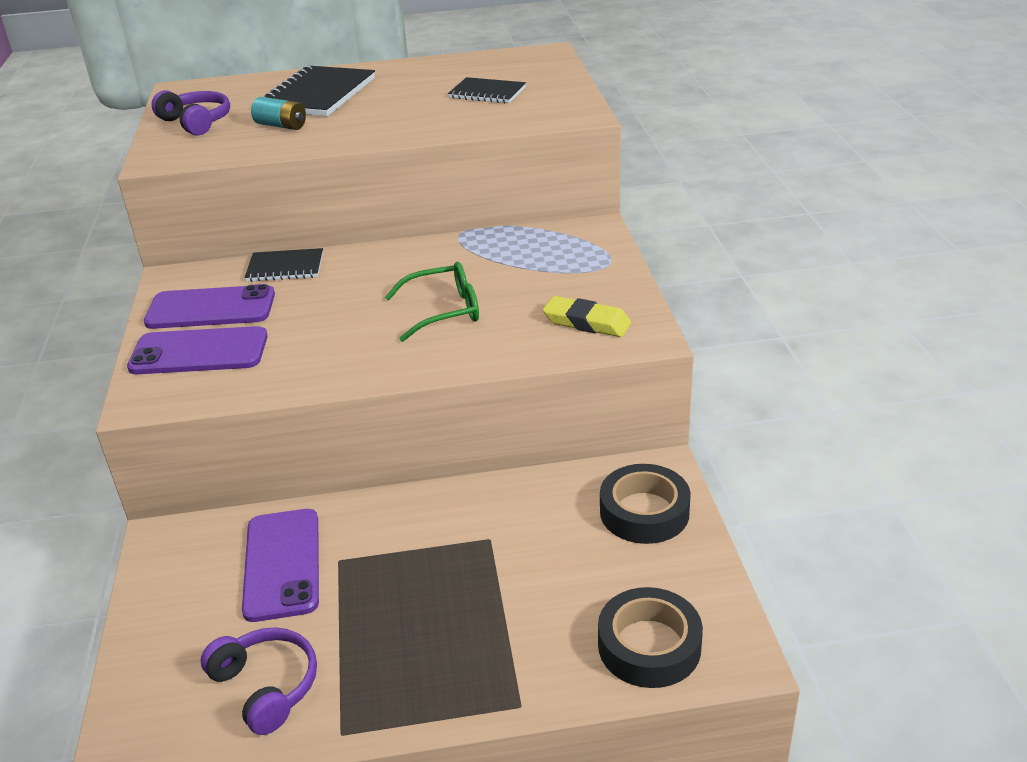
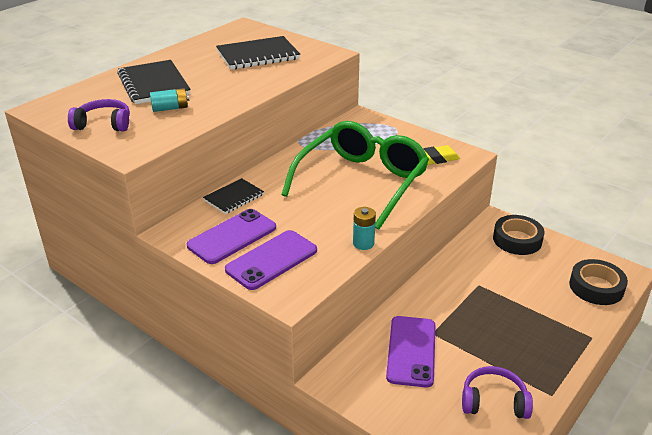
camera: 45 degrees left, 0 degrees up
purple phone [242,509,319,622] -> purple phone turned 60 degrees clockwise [386,316,435,388]
green glasses [385,262,479,342] -> green glasses [281,121,429,230], size x2.02
black notebook [448,77,526,103] -> black notebook [216,36,300,69], size x1.68
none -> turquoise battery [353,207,376,250]

